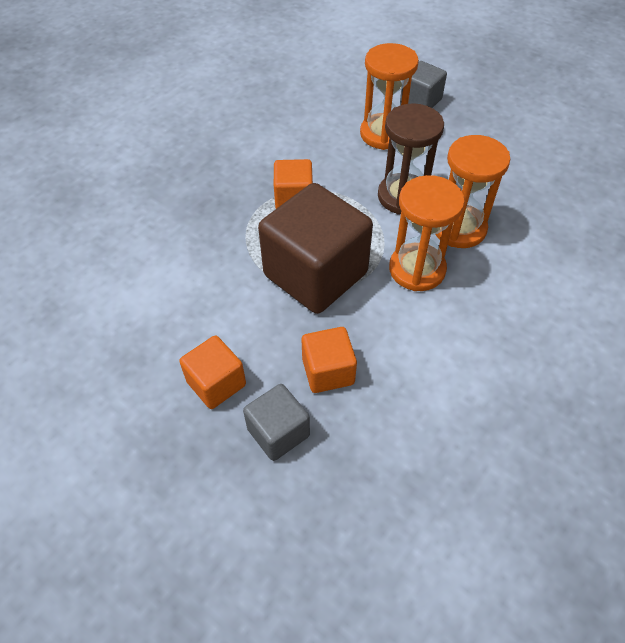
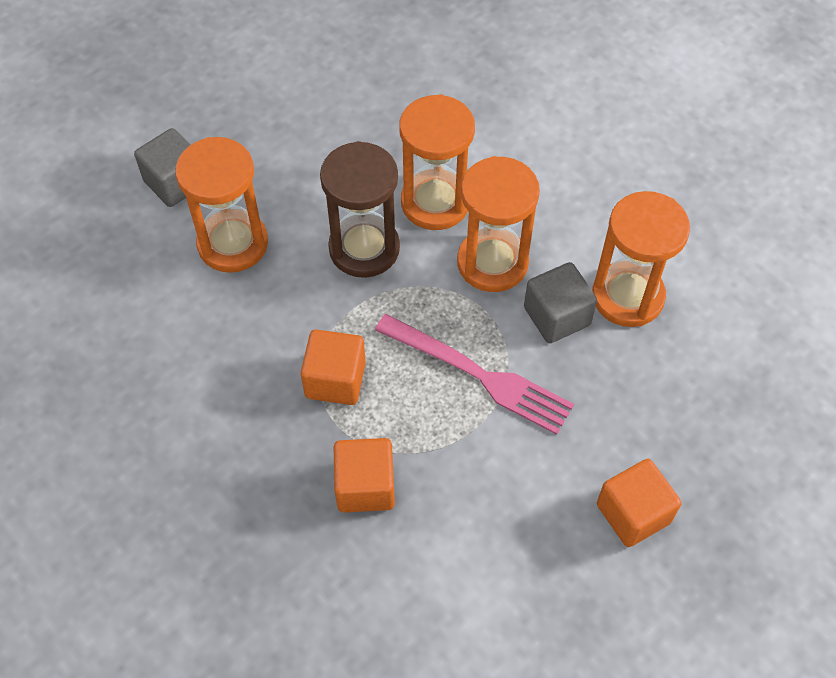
camera: 80 degrees left, 5 degrees up
grey cube [243,384,310,461] -> grey cube moved to [524,262,597,343]
brown cube [258,183,373,314] -> pink fork [375,314,574,435]
orange cube [302,327,357,393] -> orange cube moved to [334,438,395,513]
none -> orange hourglass [592,191,690,327]

